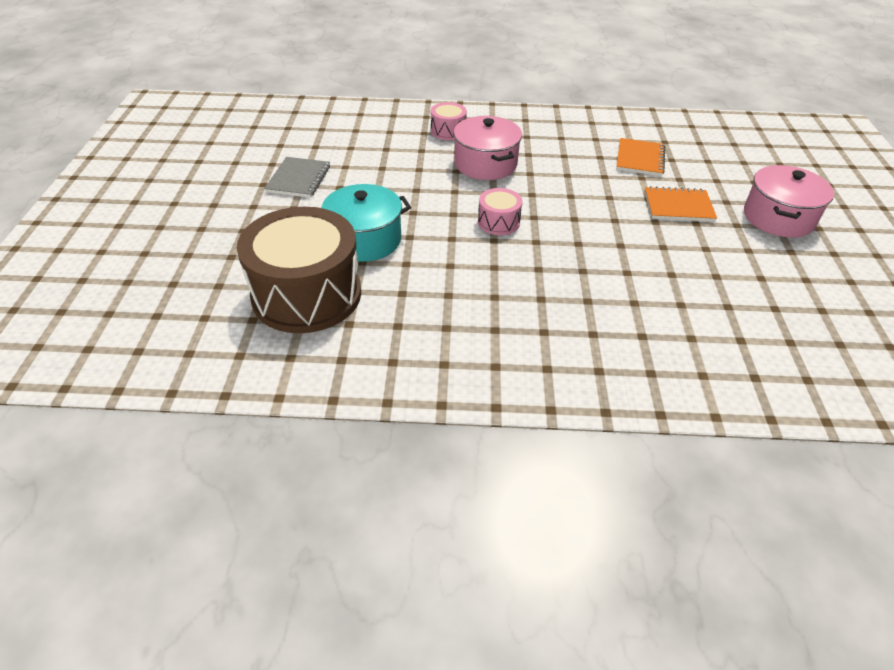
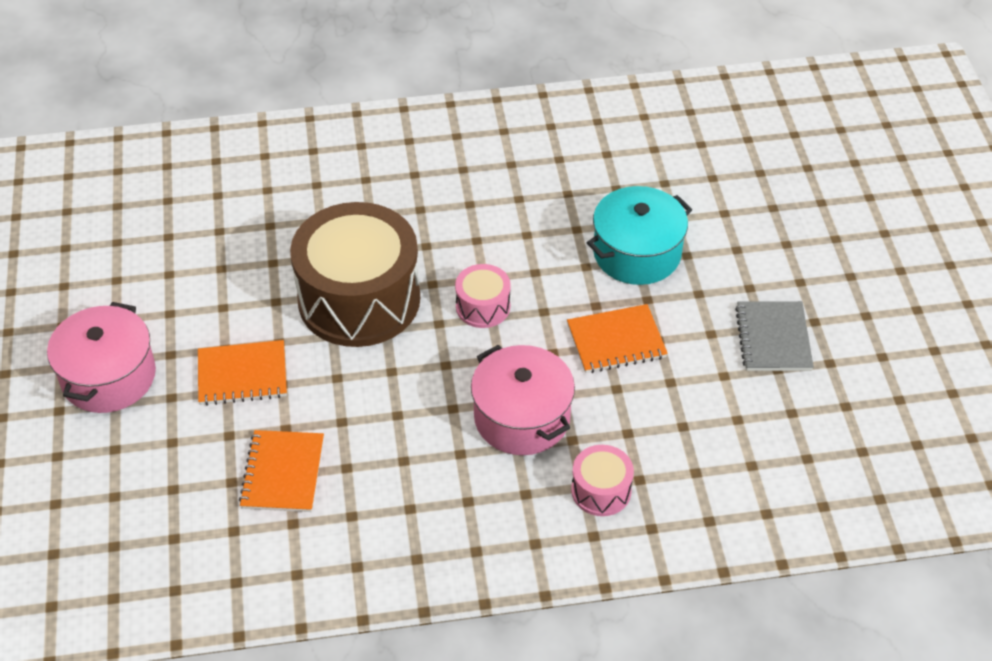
camera: 170 degrees right, 5 degrees up
brown drum [237,207,361,333] -> brown drum moved to [290,202,420,347]
none -> orange notebook [567,304,668,373]

